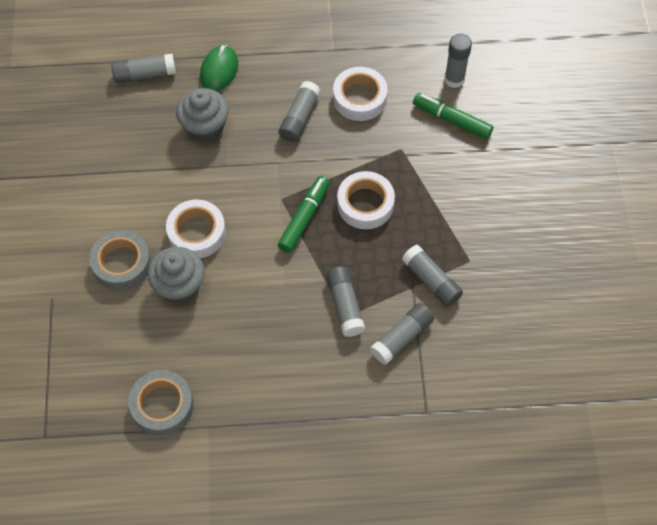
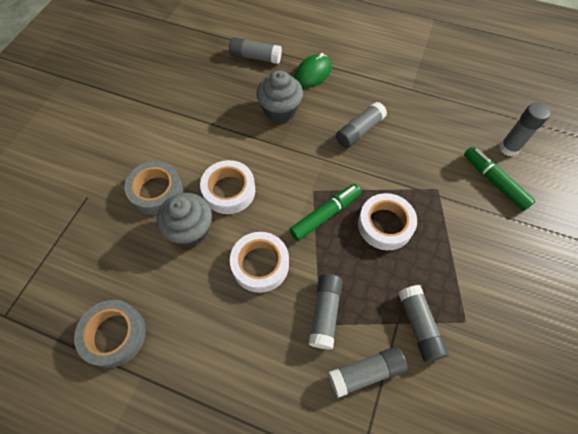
camera: 25 degrees right, 0 degrees up
white tape [333,67,388,121] -> white tape moved to [230,232,289,293]

